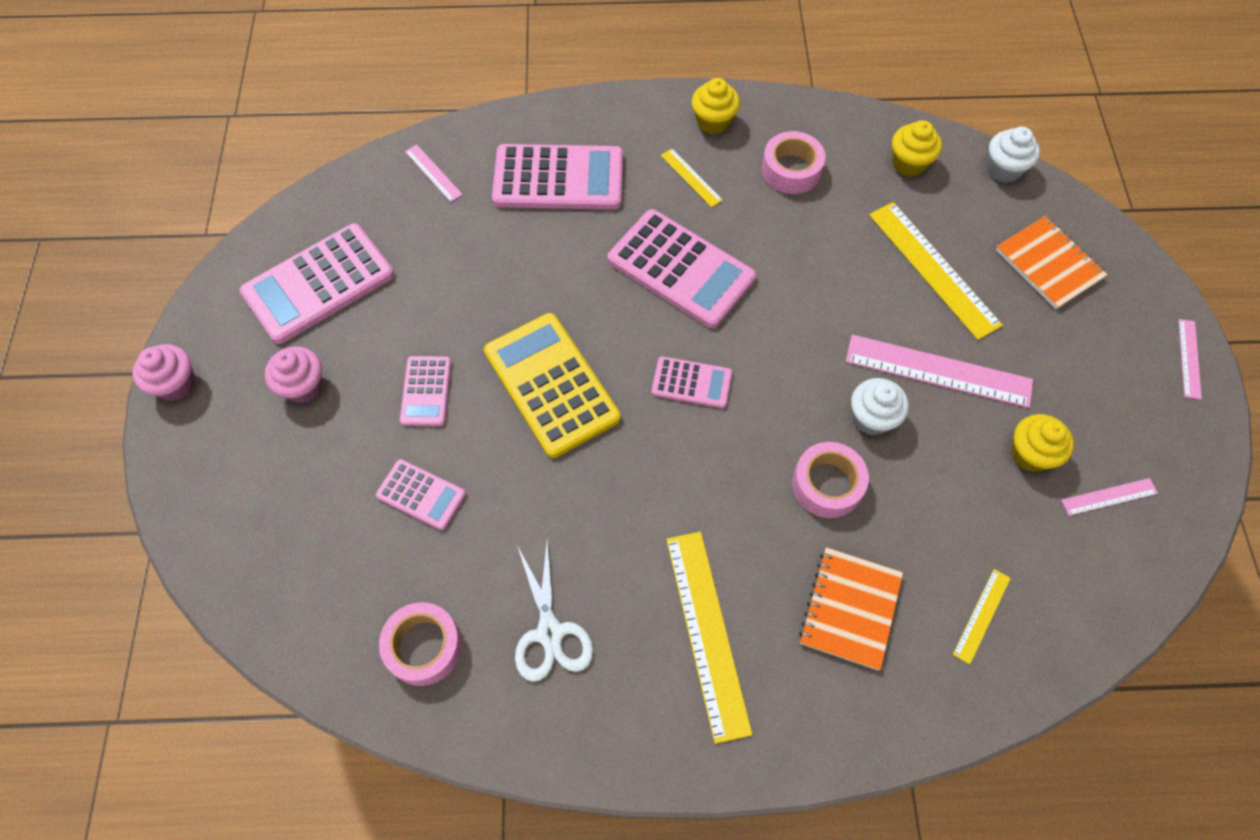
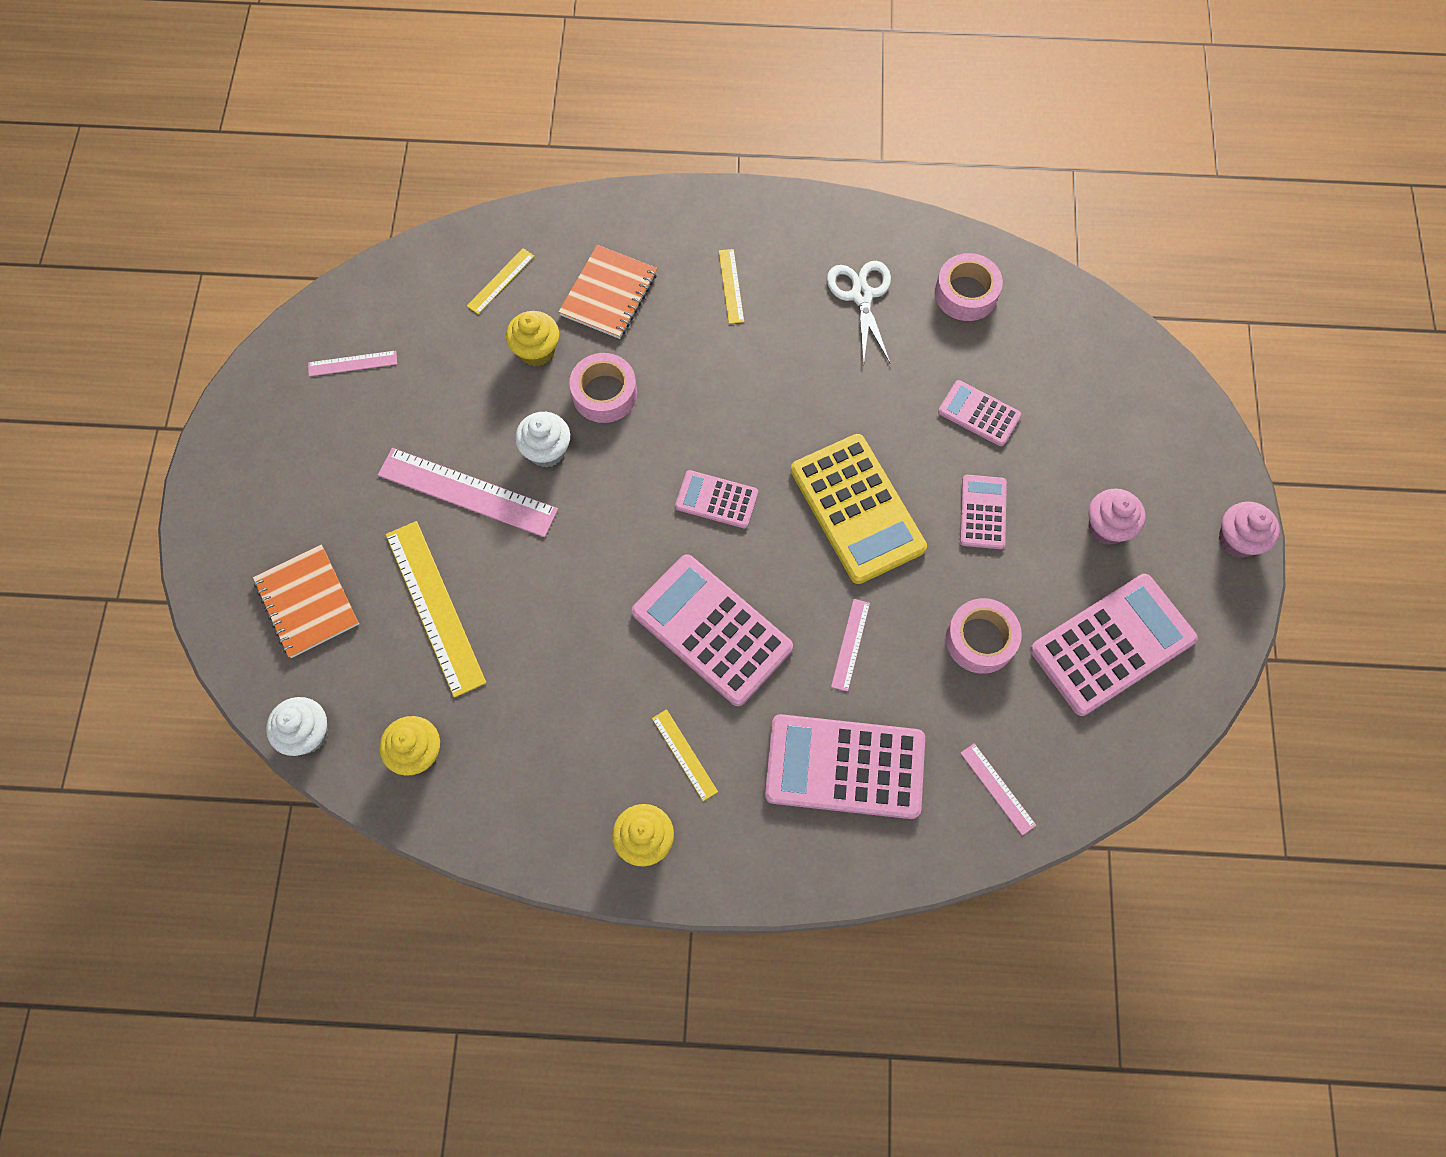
camera: 175 degrees left, 5 degrees up
yellow ruler [666,532,752,744] -> yellow ruler [719,249,744,324], size x0.50
pink tape [762,131,825,194] -> pink tape moved to [946,598,1022,674]
yellow cupcake [1011,414,1074,472] -> yellow cupcake moved to [506,311,559,366]
pink ruler [1178,319,1202,400] -> pink ruler moved to [831,599,870,692]

